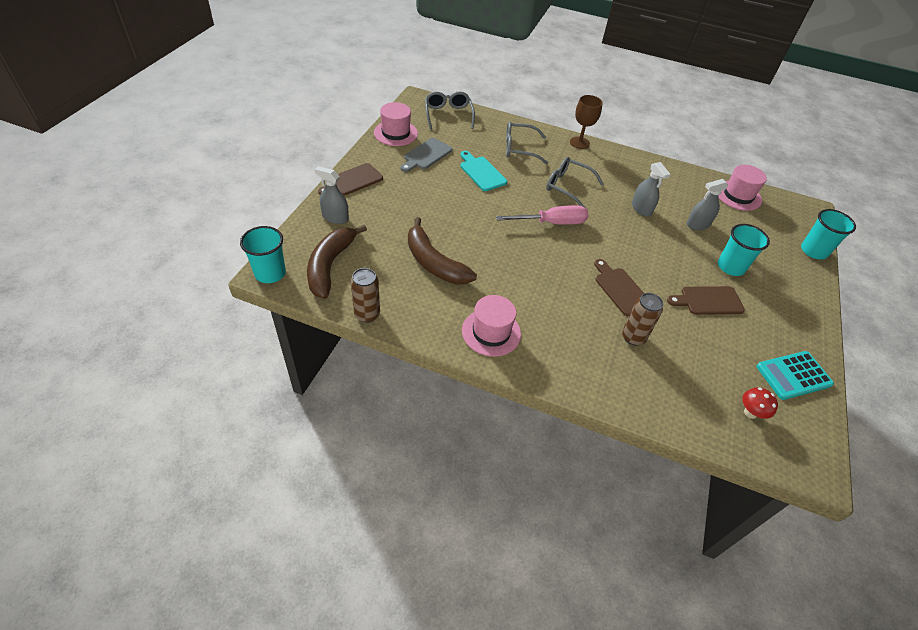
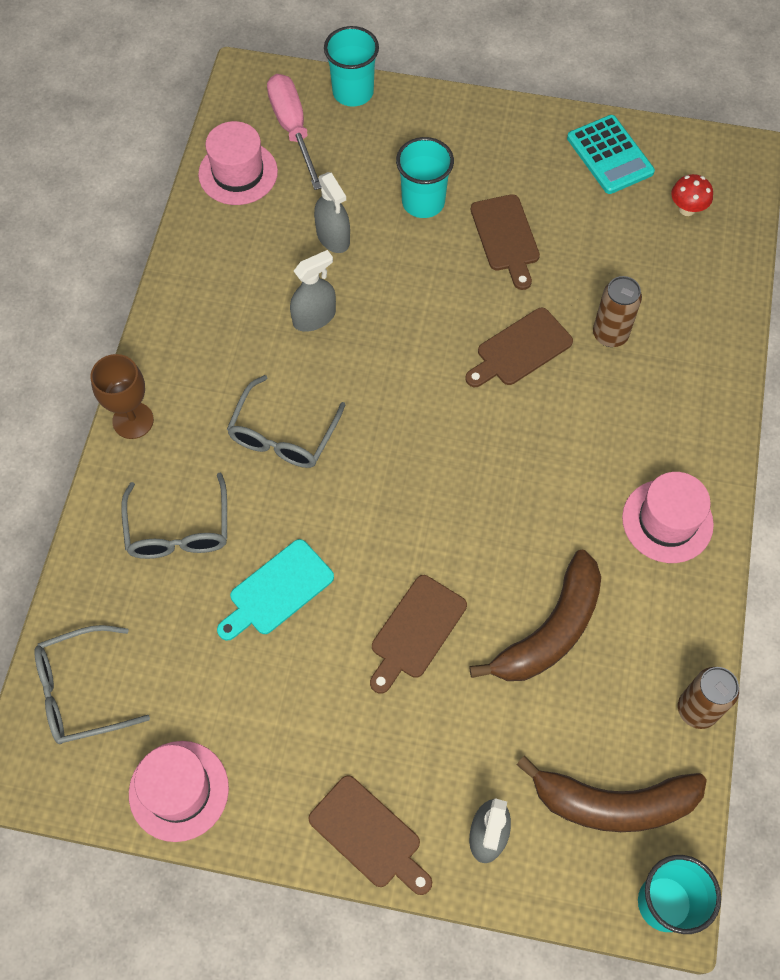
camera: 95 degrees left, 15 degrees up
grey cutting board [401,138,452,172] -> none
pink screwdriver [496,205,588,225] -> pink screwdriver moved to [267,74,322,190]
none -> brown cutting board [370,575,467,694]

